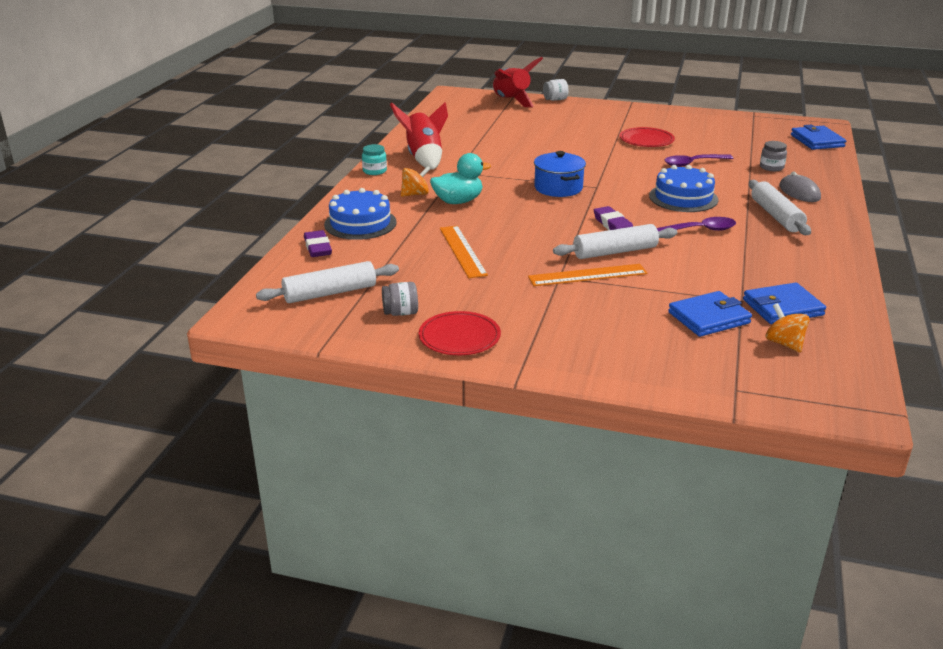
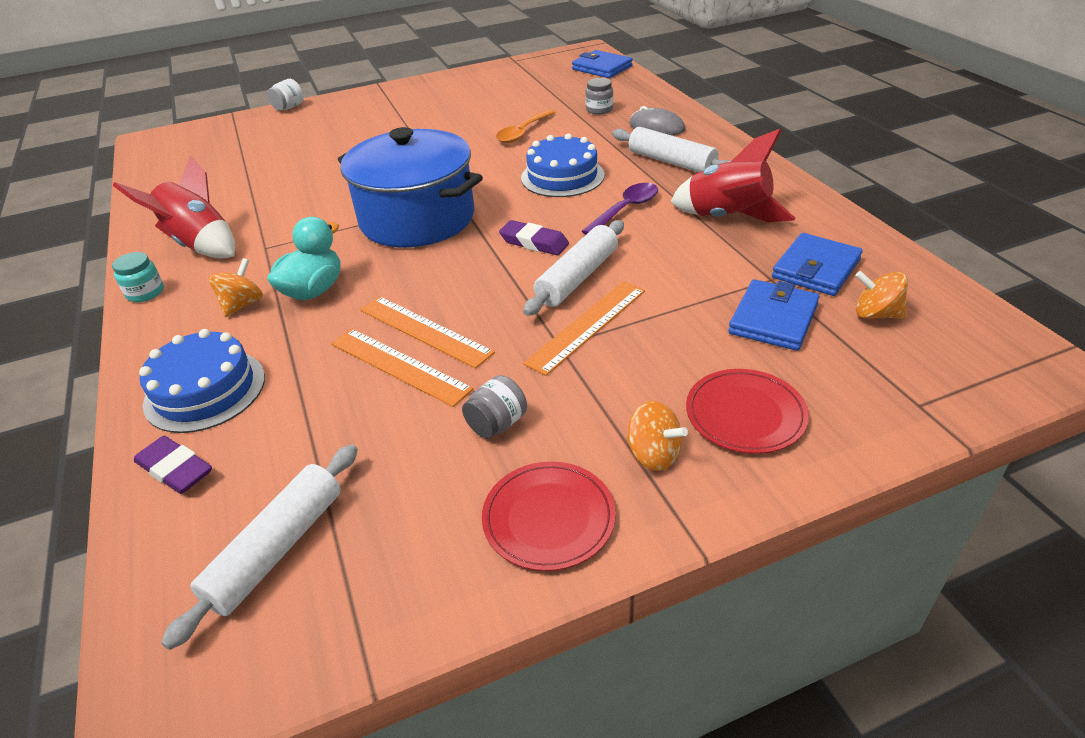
camera: 35 degrees left, 10 degrees up
grey jar [382,282,418,316] -> grey jar moved to [462,375,527,439]
red rocket [493,57,543,107] -> red rocket moved to [670,129,795,223]
blue pot [534,151,586,197] -> blue pot [338,127,483,247], size x1.79
red plate [620,127,675,147] -> red plate moved to [686,369,809,454]
purple spoon [664,154,733,167] -> orange spoon [496,109,556,143]
none -> orange ruler [360,296,495,369]
none -> orange spinning top [626,401,688,471]

